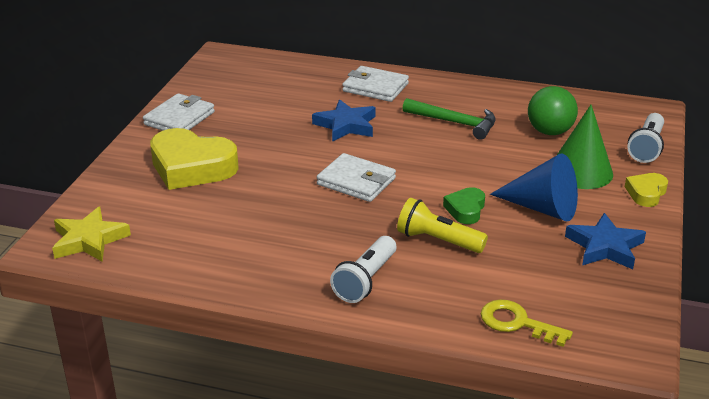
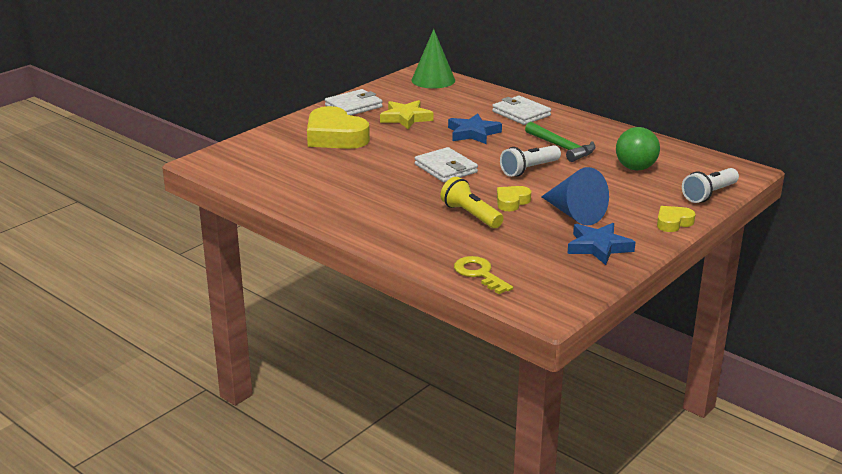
camera: 25 degrees right, 5 degrees down
yellow star [52,206,131,262] -> yellow star moved to [380,100,433,129]
white flashlight [330,236,396,303] -> white flashlight moved to [500,145,561,177]
green heart [443,187,485,224] -> yellow heart [497,186,531,211]
green cone [556,105,613,189] -> green cone moved to [411,29,455,89]

